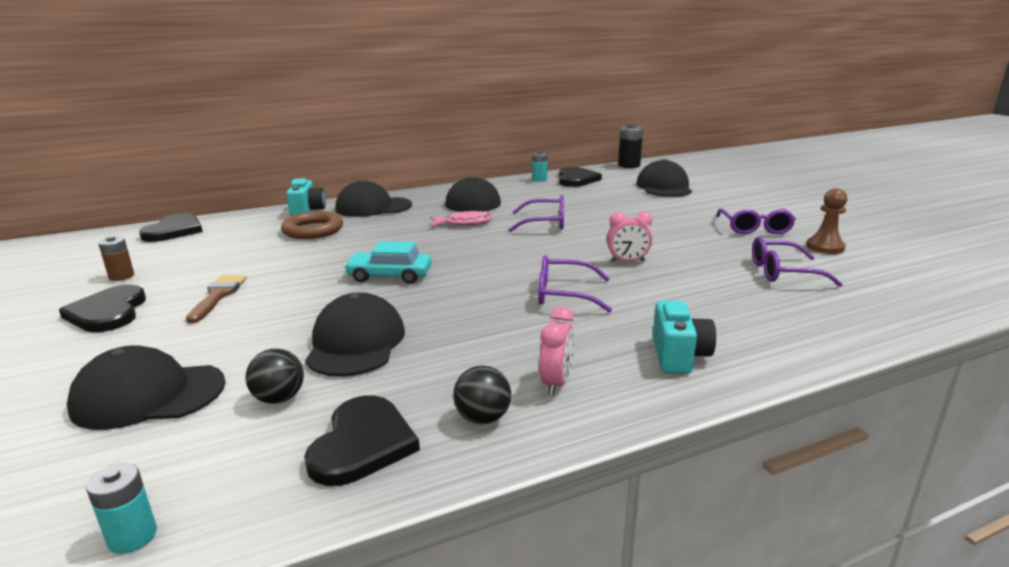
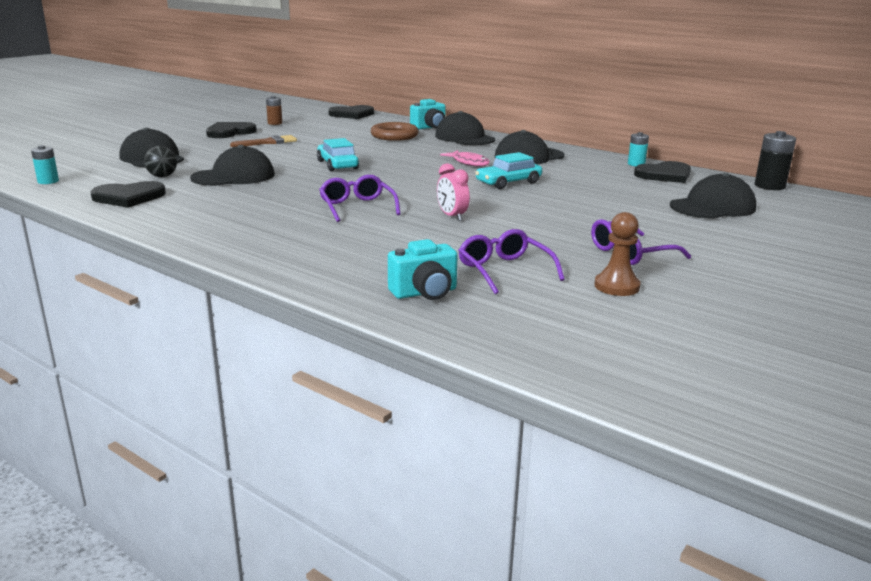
camera: 60 degrees right, 0 degrees up
black ball [453,366,511,424] -> none
purple glasses [508,195,564,232] -> turquoise car [475,152,542,189]
pink clock [539,307,574,395] -> none
turquoise camera [653,300,716,374] -> turquoise camera moved to [388,239,458,300]

